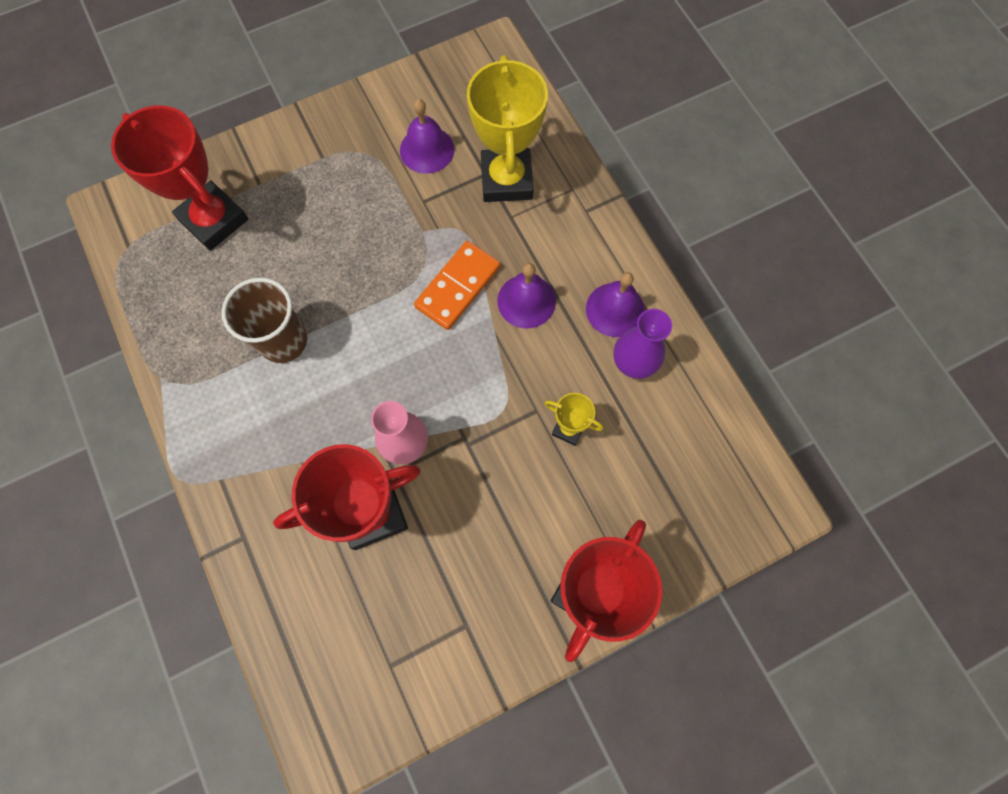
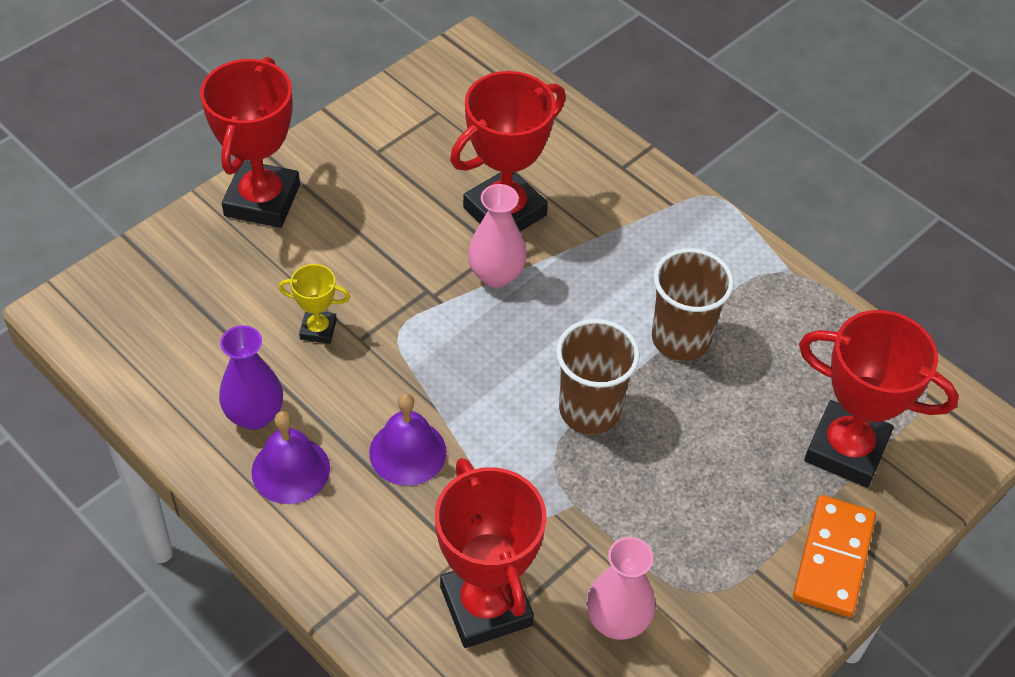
camera: 160 degrees right, 20 degrees down
purple bell [400,99,454,174] -> pink vase [586,537,655,640]
orange domino [414,241,500,330] -> orange domino moved to [793,495,876,617]
yellow trophy [467,55,548,202] -> red trophy [435,458,547,648]
none -> brown cup [556,319,640,434]

